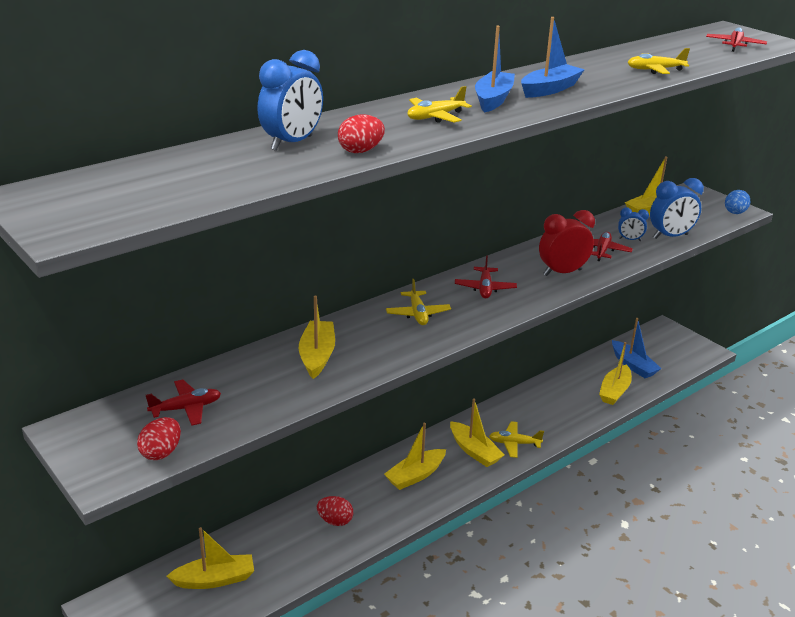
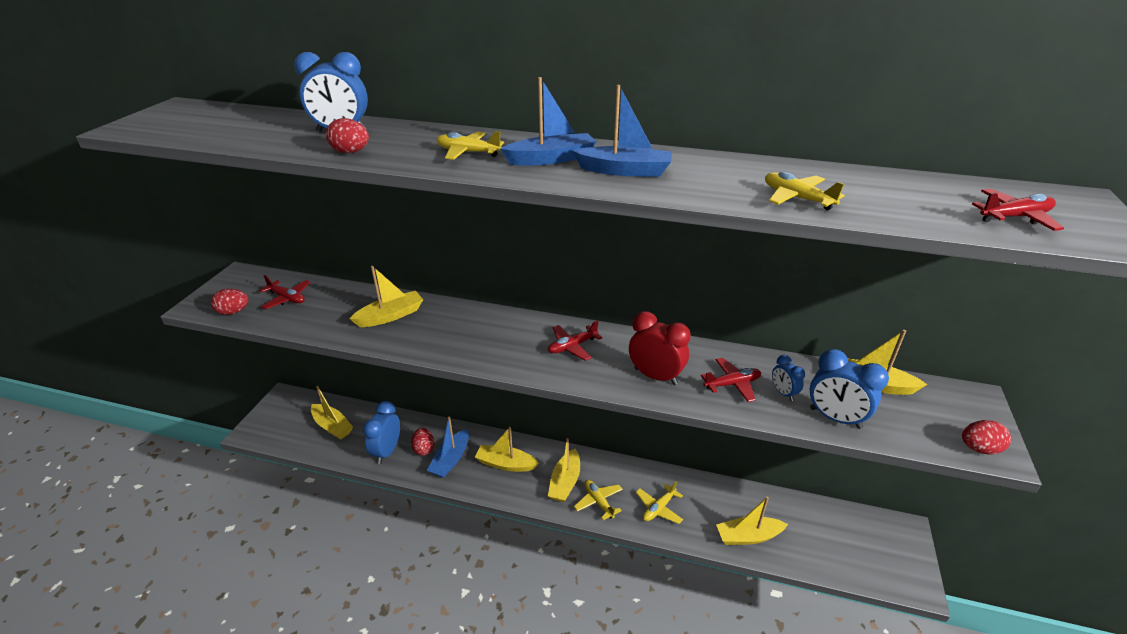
camera: 55 degrees right, 5 degrees up
yellow plane [386,279,451,325] -> yellow plane moved to [636,481,683,524]
blue boat [612,318,662,378] -> blue boat moved to [427,417,469,478]
blue egg [725,190,750,214] -> red egg [962,420,1011,454]
none -> blue clock [363,401,400,464]

